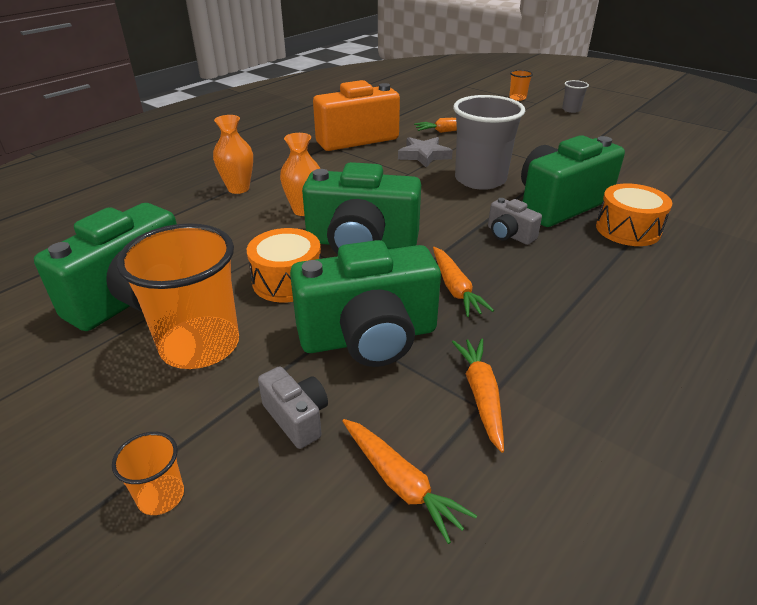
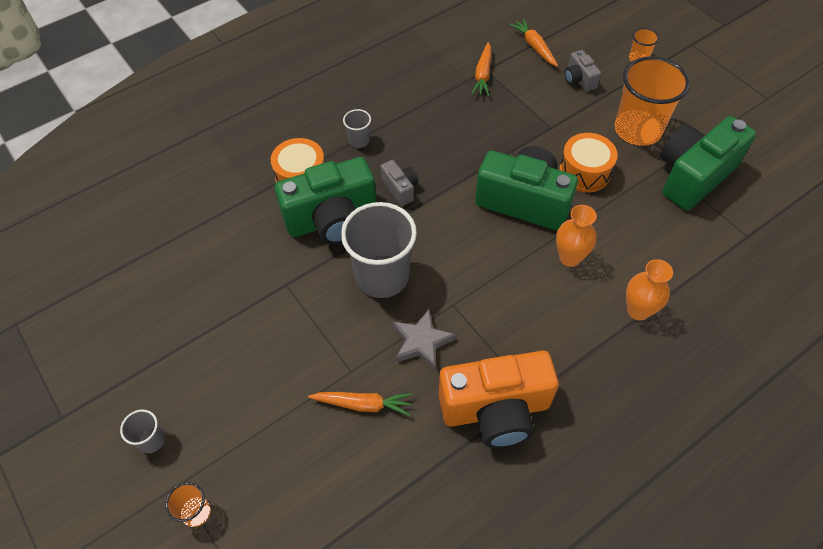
camera: 165 degrees left, 20 degrees up
green camera [290,240,441,367] -> none
orange carrot [433,247,494,317] -> none
none -> grey cup [343,109,371,148]

